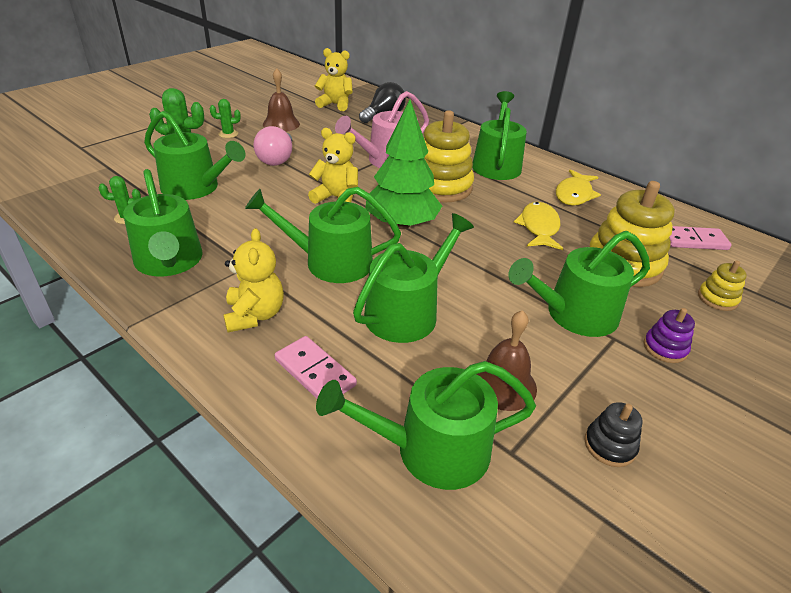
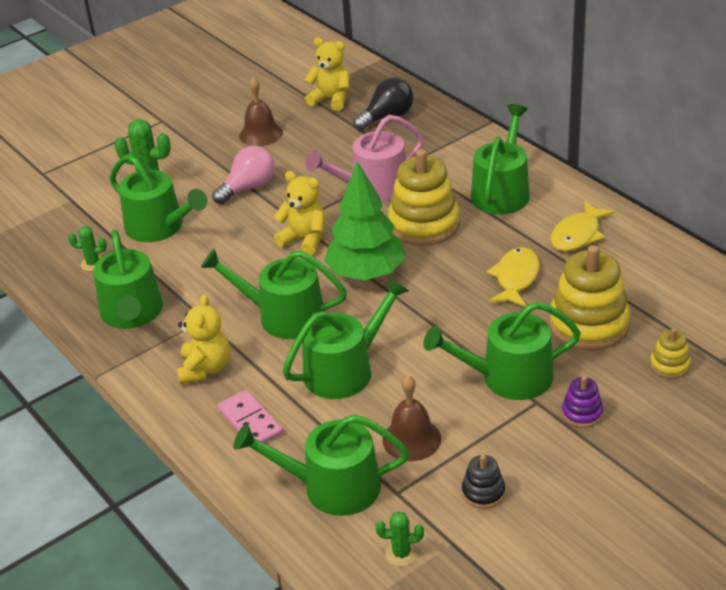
camera: 15 degrees right, 0 degrees up
green cactus [210,99,241,138] -> green cactus moved to [375,511,424,566]
pink light bulb [253,126,292,166] -> pink light bulb turned 150 degrees counterclockwise [212,146,275,204]
pink domino [670,226,732,250] -> none

